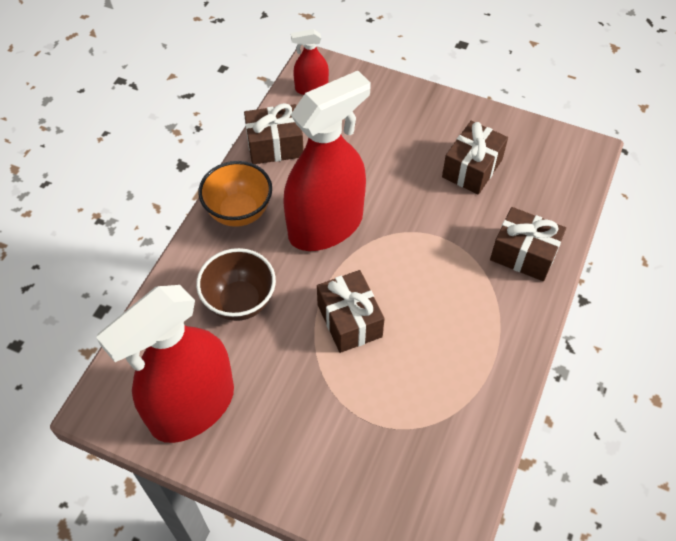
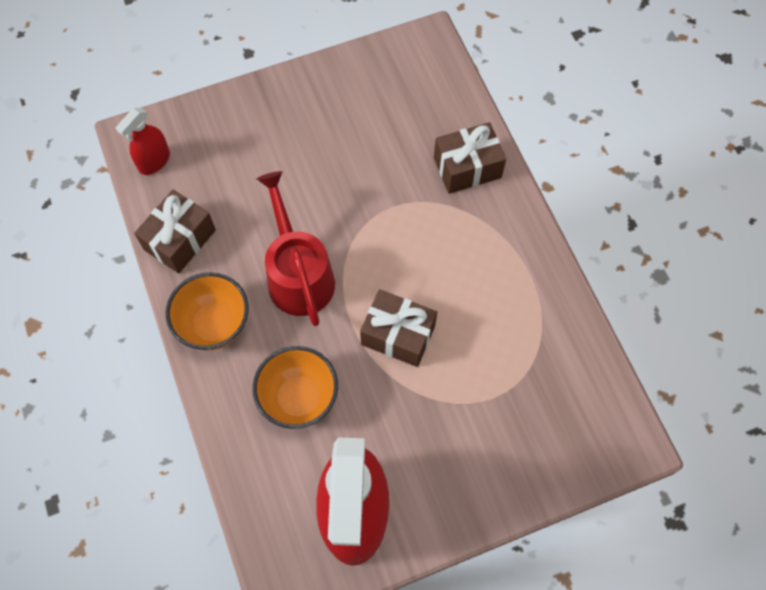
camera: 45 degrees left, 10 degrees up
brown bowl [196,248,276,321] -> orange bowl [253,346,338,429]
red spray bottle [283,71,371,251] -> red watering can [257,171,335,326]
brown gift [442,121,508,195] -> none

